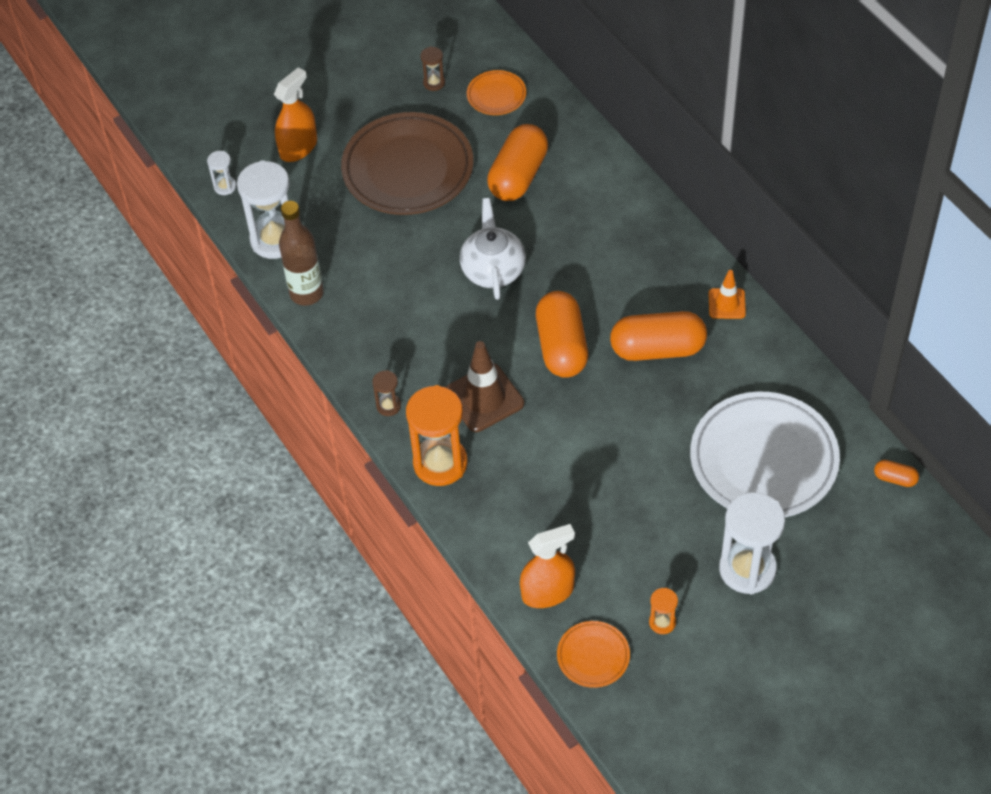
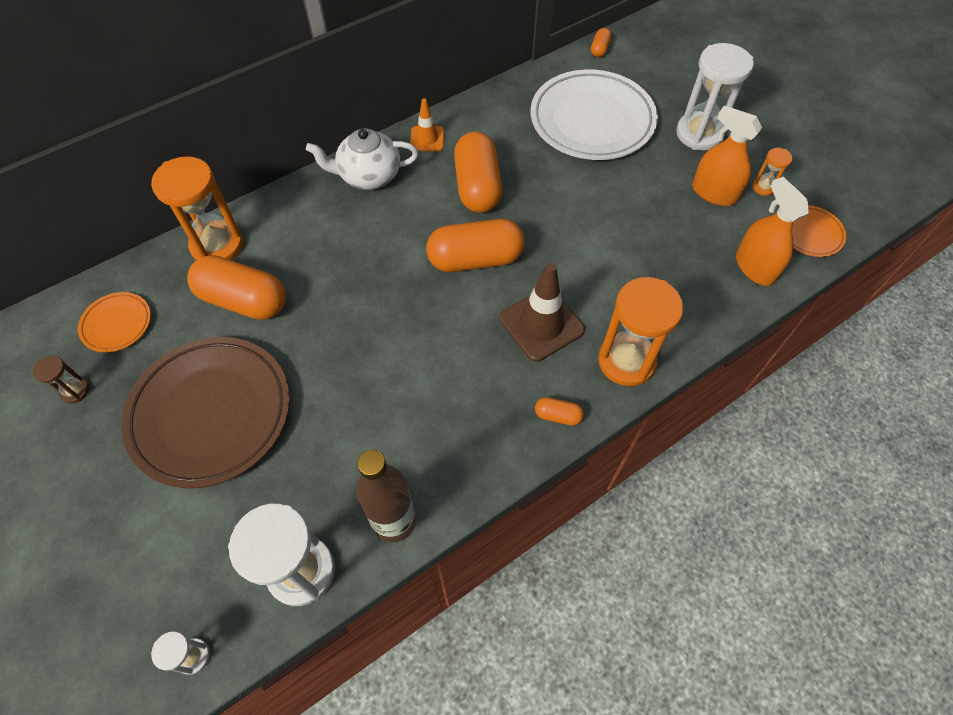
camera: 95 degrees left, 5 degrees up
orange spray bottle [274,67,317,162] -> orange spray bottle moved to [692,106,762,206]
brown hourglass [372,370,401,416] -> orange capsule [535,397,584,426]
white teapot [460,198,526,300] -> white teapot moved to [306,129,418,190]
none -> orange hourglass [151,156,244,260]

